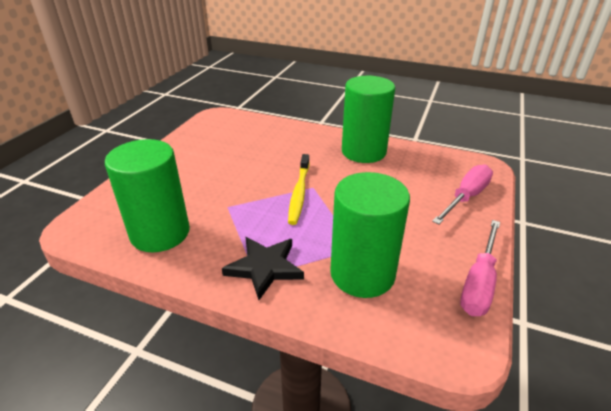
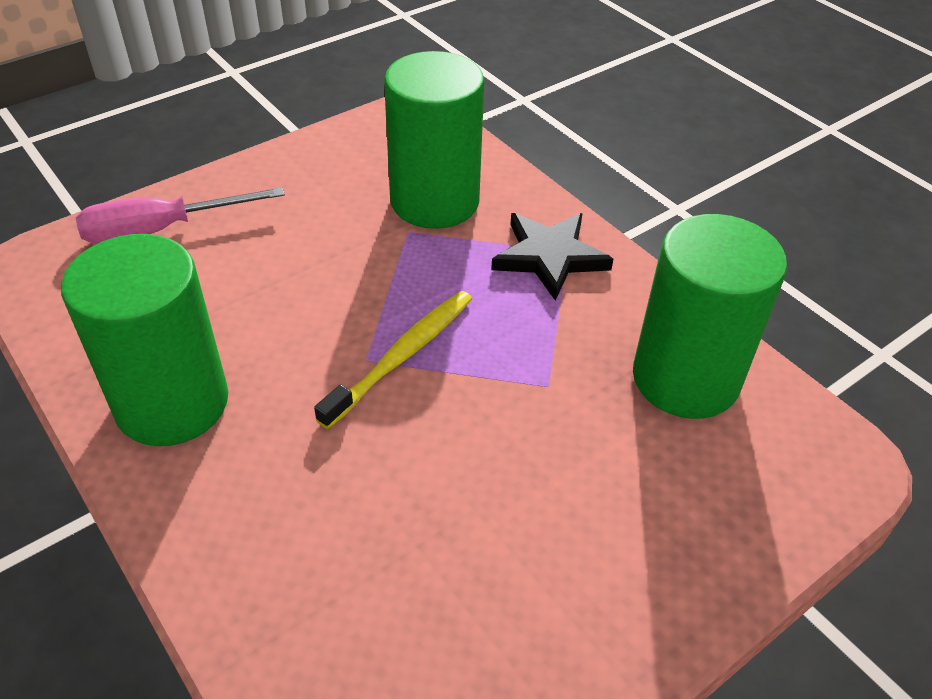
camera: 150 degrees left, 10 degrees up
pink screwdriver [460,220,500,316] -> none

